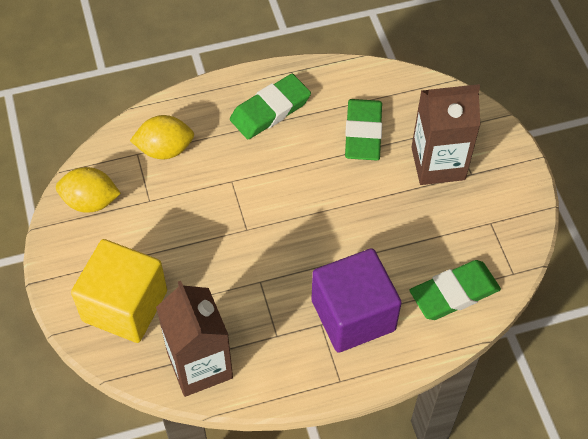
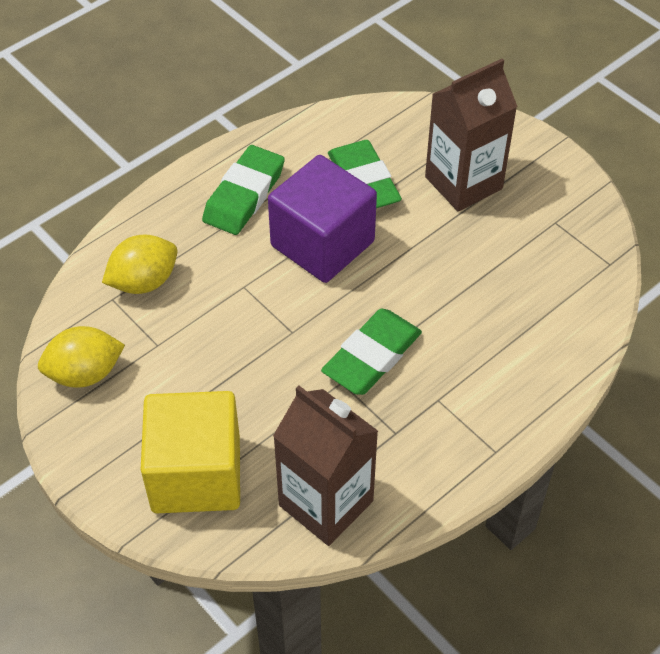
camera: 25 degrees left, 5 degrees down
purple cube [312,248,402,353] -> purple cube moved to [268,155,377,283]
green eraser [410,260,501,320] -> green eraser moved to [321,309,422,395]

